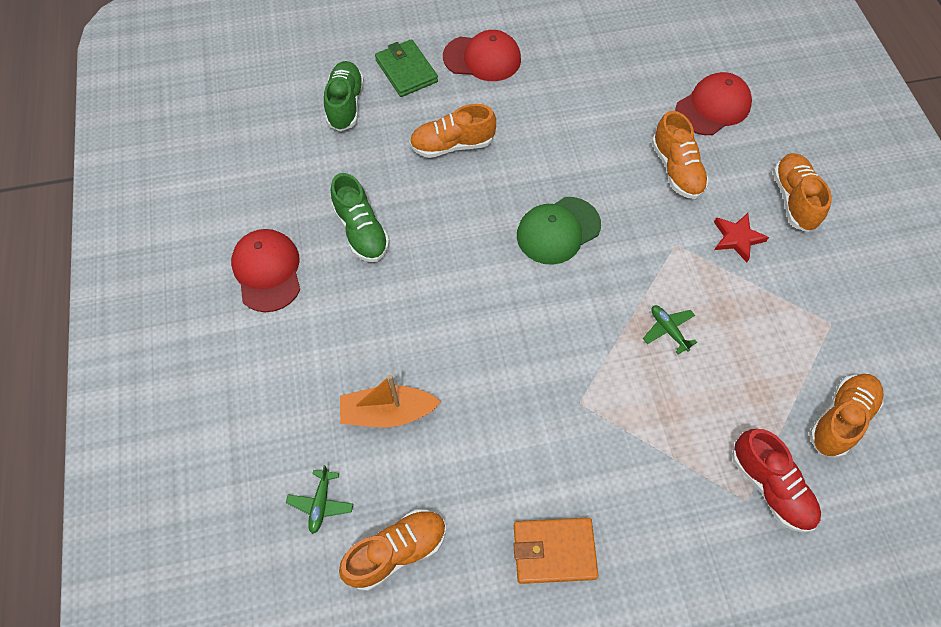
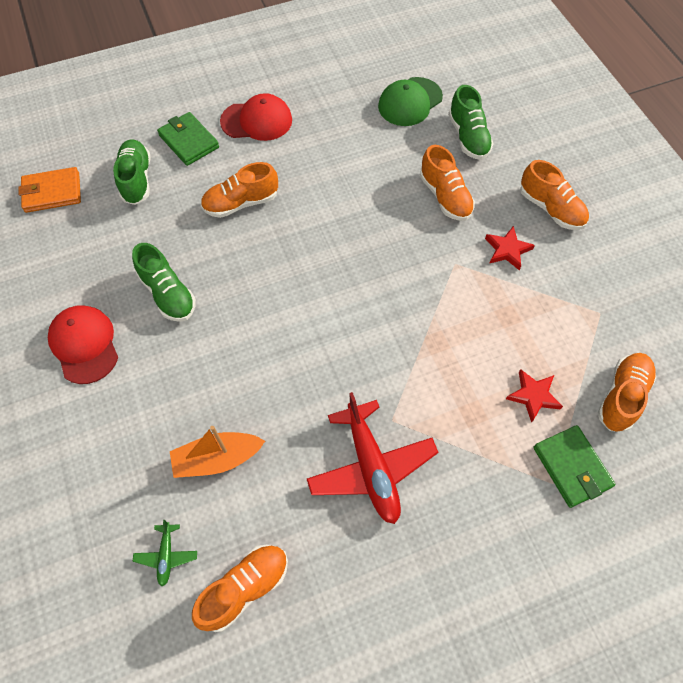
camera: 10 degrees left, 0 degrees up
orange wallet [513,518,598,584] -> orange wallet moved to [18,167,81,213]
green cap [517,197,601,265] -> green cap moved to [378,77,443,126]
green plane [643,305,697,354] -> none
red cap [675,72,752,135] -> green shoe [448,85,494,160]
red shoe [732,429,821,533] -> green wallet [533,425,616,508]
orange shoe [773,153,832,232] -> orange shoe turned 150 degrees clockwise [520,160,589,230]
none -> red plane [307,392,439,524]
none -> red star [506,369,563,423]

